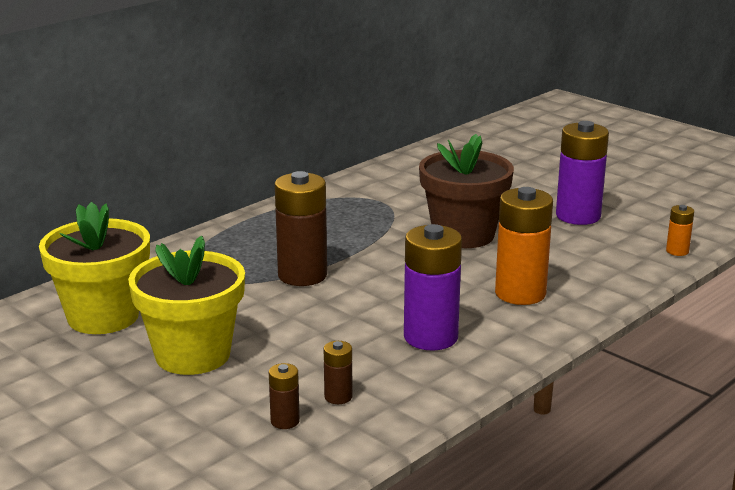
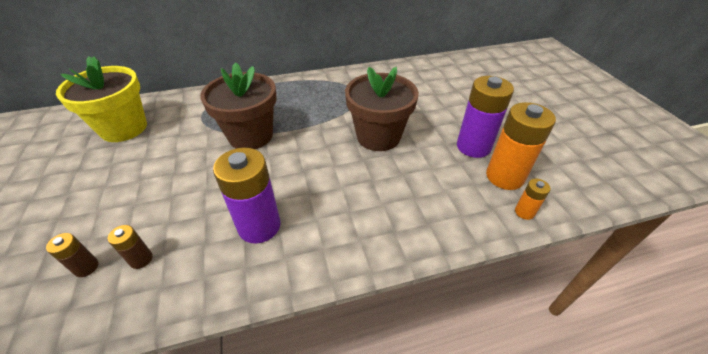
camera: 30 degrees right, 20 degrees up
yellow flower pot [128,236,245,375] -> none
brown battery [275,171,327,286] -> brown flower pot [200,62,277,149]
orange battery [495,187,553,305] -> orange battery moved to [486,102,556,190]

